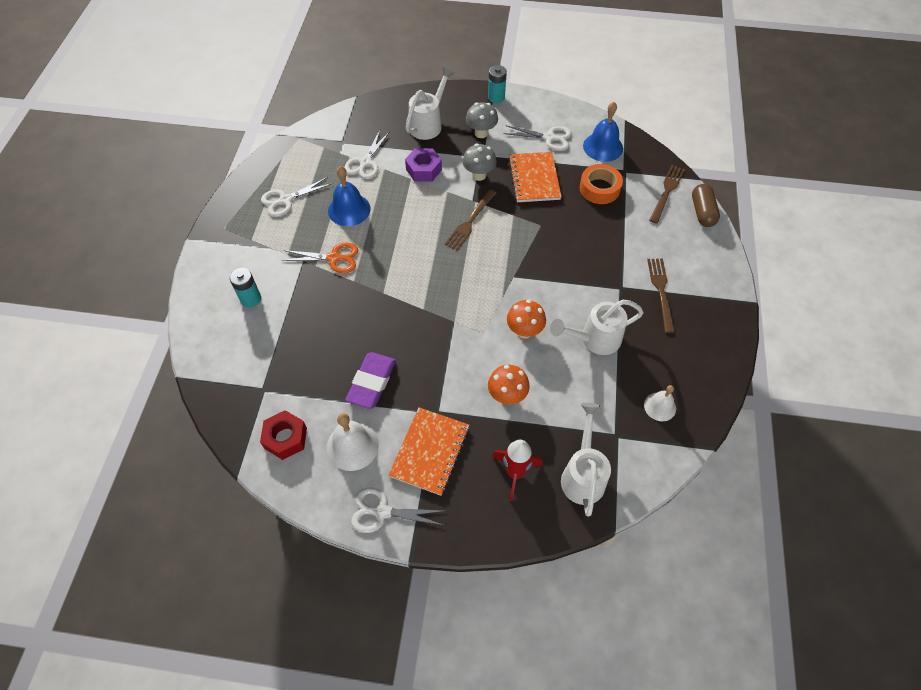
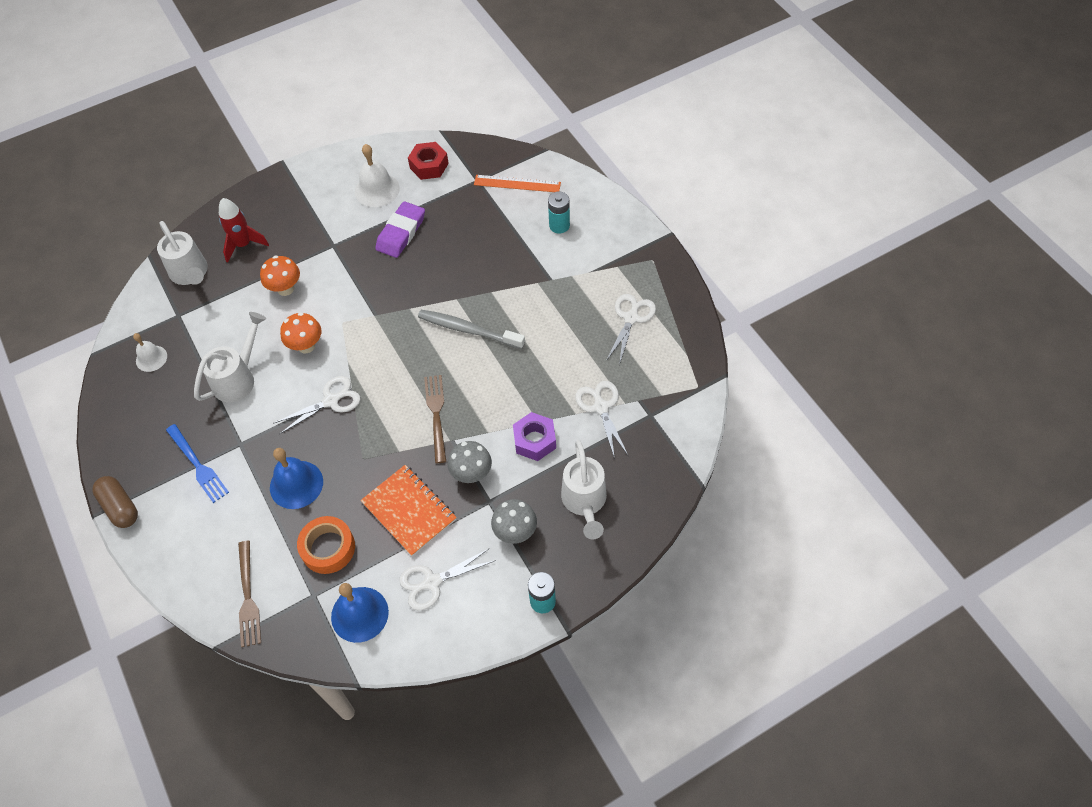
camera: 145 degrees right, 0 degrees up
orange scissors [281,243,358,273] -> none
blue bell [328,166,371,226] -> blue bell moved to [270,448,323,509]
purple eraser [345,352,396,409] -> purple eraser turned 45 degrees clockwise [375,201,425,258]
white scissors [351,487,444,533] -> white scissors moved to [273,376,361,434]
orange notebook [388,407,469,496] -> none
brown fork [647,259,675,333] -> blue fork [166,424,229,503]
brown capsule [692,184,720,227] -> brown capsule moved to [92,476,138,528]
none -> grey toothbrush [418,310,525,349]
none -> orange ruler [474,175,561,192]

